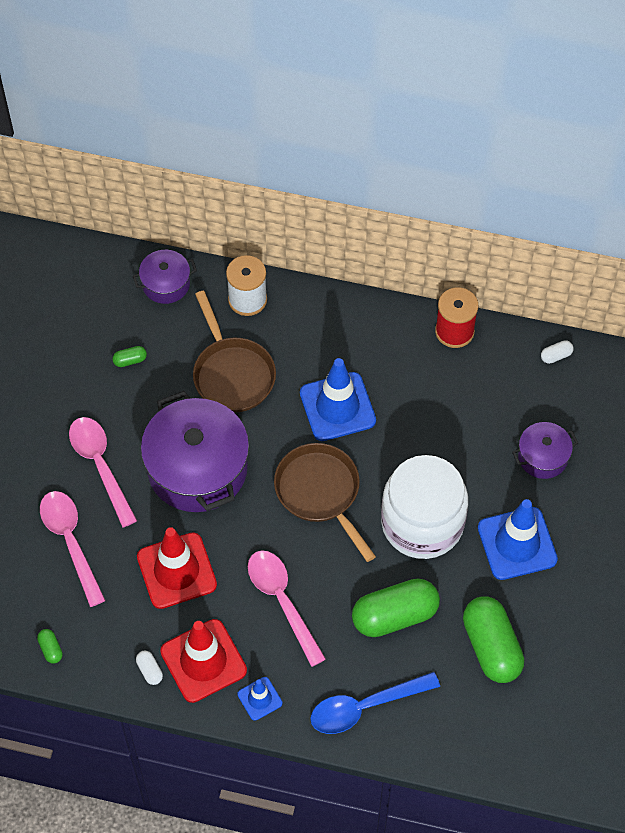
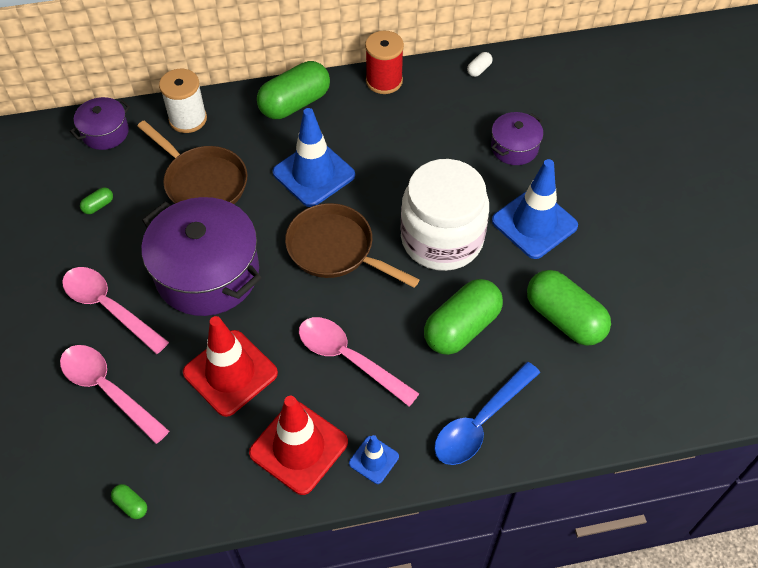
camera: 25 degrees left, 5 degrees down
white capsule [136,651,163,685] -> none
none -> green capsule [257,61,330,119]

